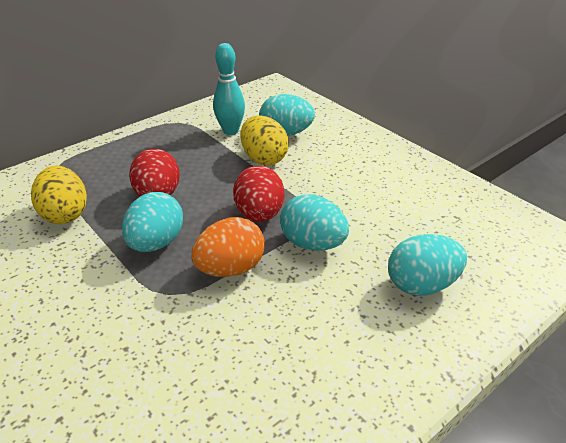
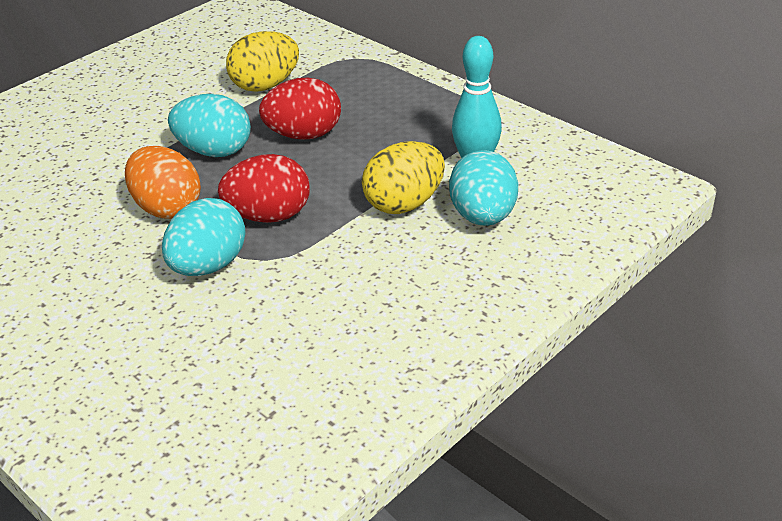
camera: 85 degrees right, 0 degrees up
turquoise egg [388,234,467,296] -> none

